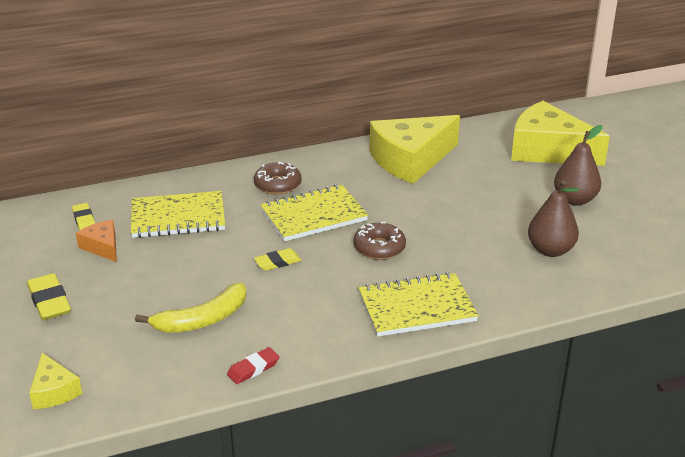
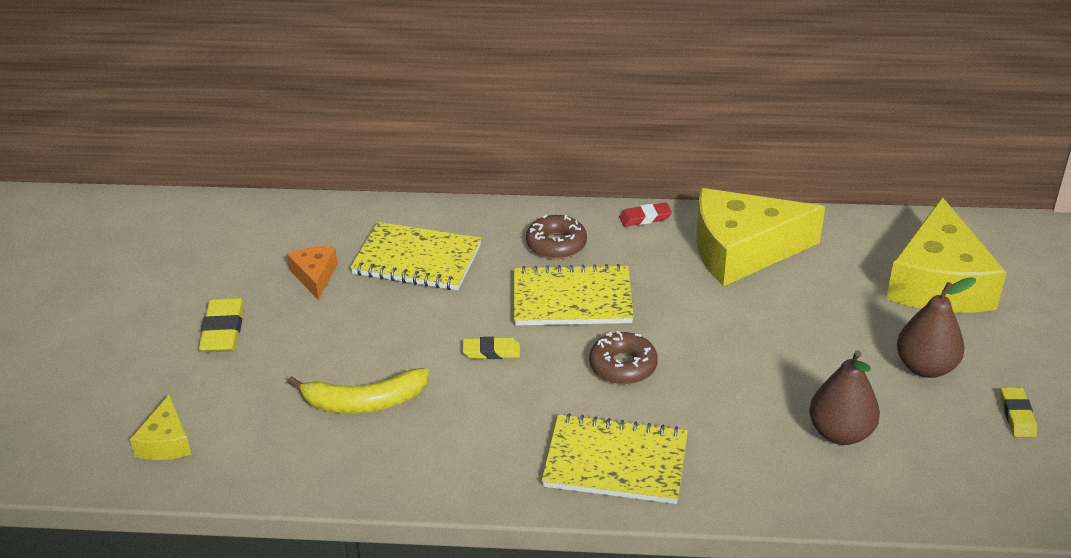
camera: 25 degrees right, 5 degrees up
yellow eraser [72,203,95,230] -> yellow eraser moved to [1001,387,1037,437]
red eraser [227,347,279,384] -> red eraser moved to [619,202,672,227]
yellow cheese [511,101,610,166] -> yellow cheese turned 135 degrees counterclockwise [886,197,1007,313]

